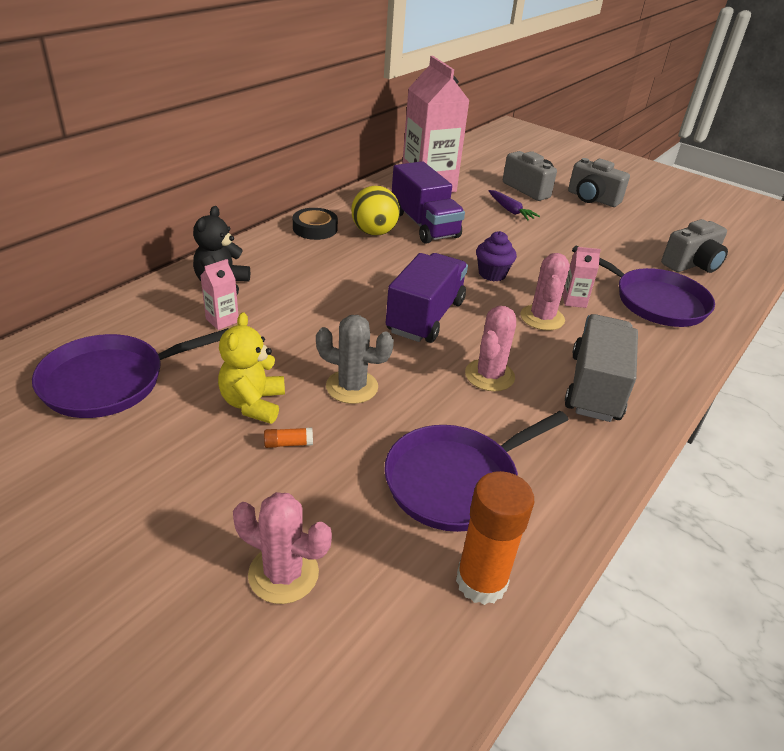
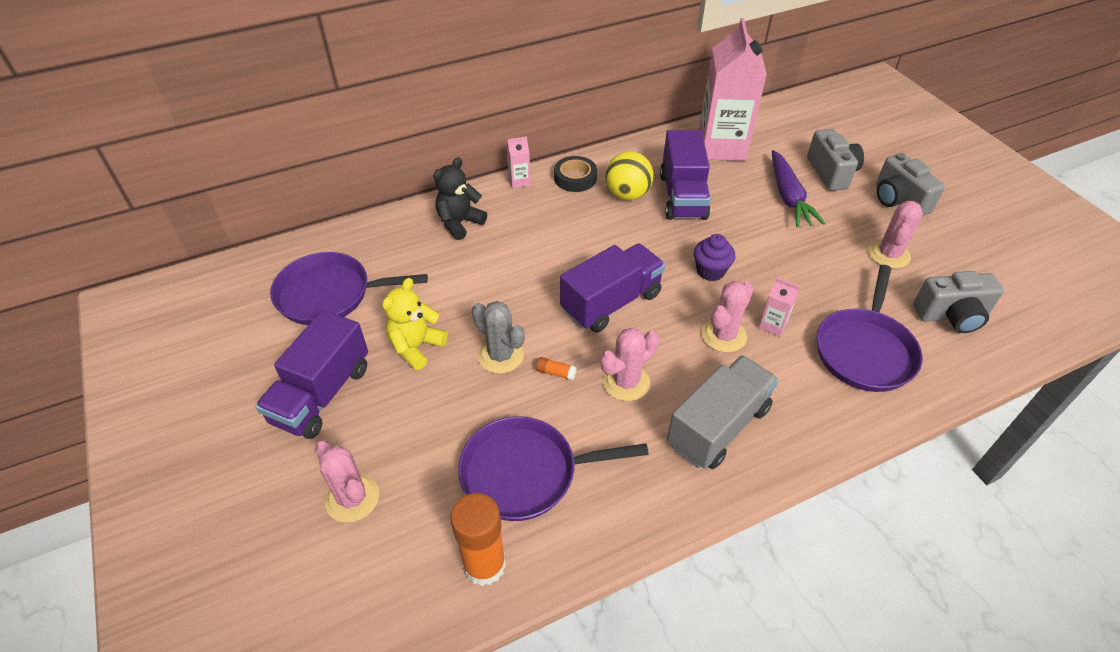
camera: 30 degrees right, 10 degrees up
pink carton [200,259,239,330] -> pink carton moved to [506,136,531,188]
orange glue stick [264,427,313,448] -> orange glue stick moved to [536,357,577,381]
purple carrot [489,190,540,220] -> purple carrot [772,150,825,227], size x1.60
purple pan [572,246,715,327] -> purple pan turned 45 degrees clockwise [817,265,923,392]
none -> purple truck [255,310,368,439]
none -> pink cactus [868,201,923,269]

